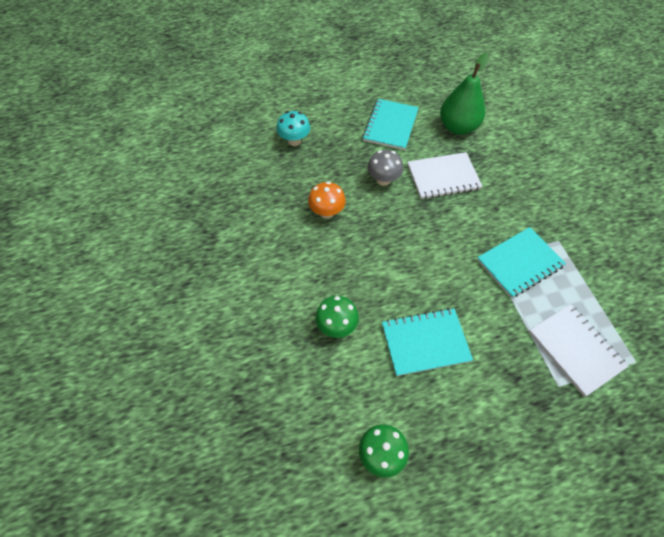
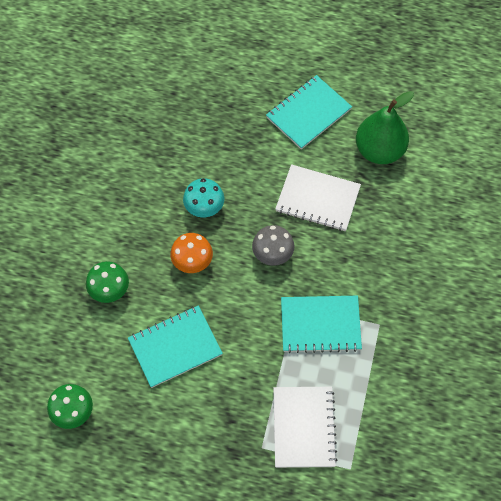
camera: 30 degrees right, 5 degrees up
turquoise mushroom [276,111,310,146] -> turquoise mushroom moved to [183,178,224,217]
orange mushroom [308,181,346,219] -> orange mushroom moved to [170,233,213,273]
grey mushroom [367,150,403,186] -> grey mushroom moved to [252,225,294,266]
turquoise notebook [382,308,473,376] -> turquoise notebook turned 45 degrees counterclockwise [128,305,223,388]

